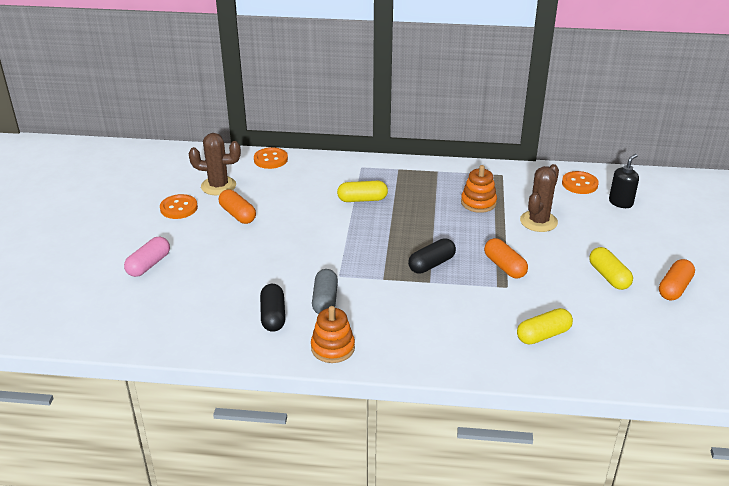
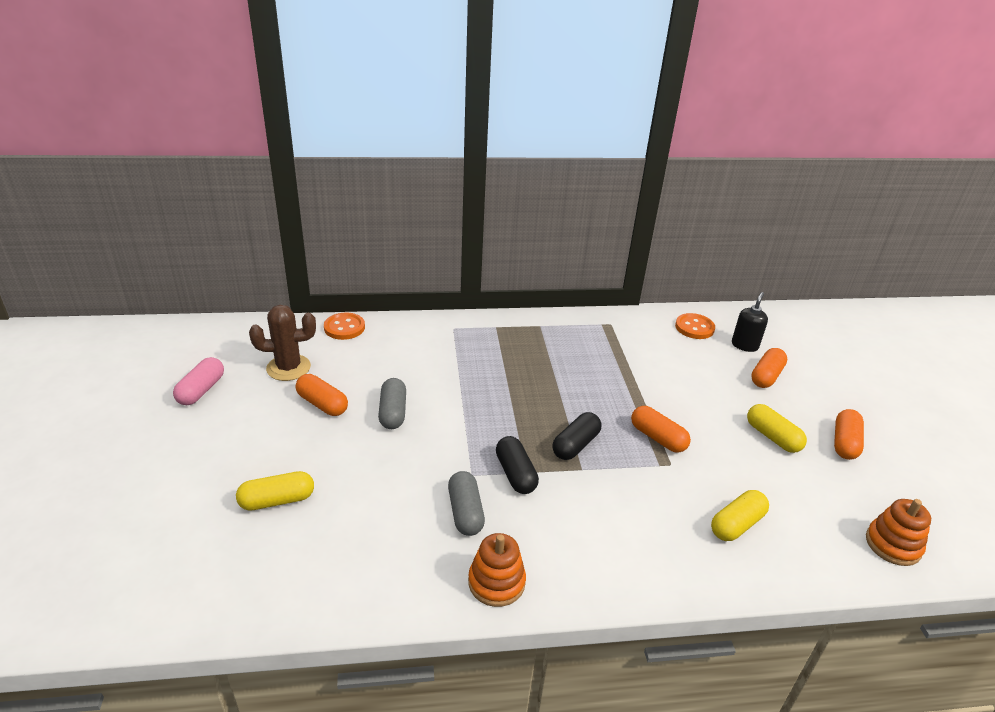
camera: 15 degrees left, 0 degrees up
pink capsule [124,237,170,277] -> pink capsule moved to [173,357,224,405]
orange button [160,194,198,219] -> none
black capsule [260,284,285,332] -> black capsule moved to [496,436,539,494]
yellow capsule [337,181,388,202] -> yellow capsule moved to [236,471,314,510]
orange stacking toy [461,165,497,213] -> orange stacking toy moved to [866,499,931,566]
brown cactus [520,164,559,232] -> none
none -> grey capsule [378,378,406,429]
none -> orange capsule [751,348,787,388]

